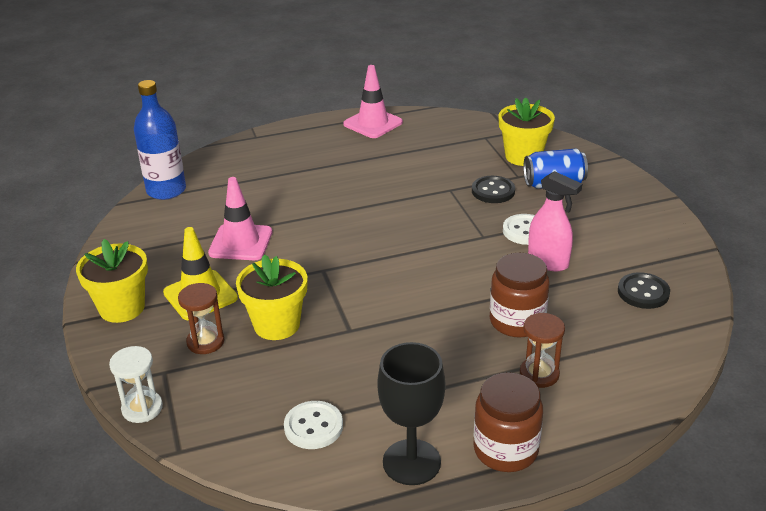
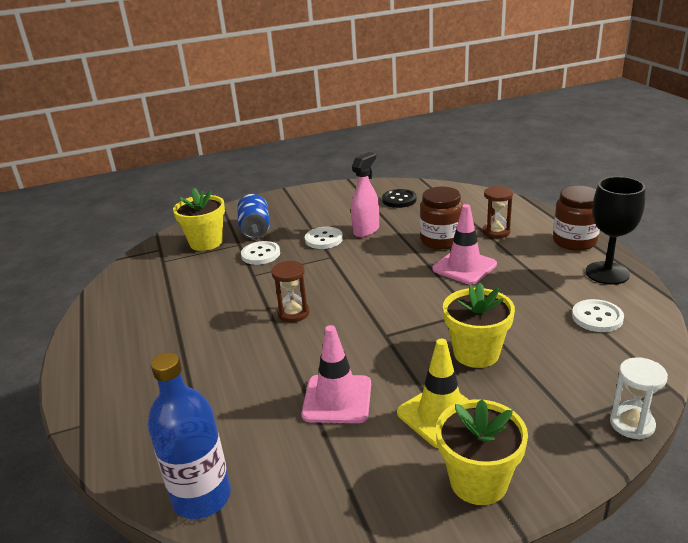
camera: 90 degrees left, 5 degrees down
brown hourglass [178,283,224,354] -> brown hourglass moved to [271,261,310,322]
pink traffic cone [343,65,403,138] -> pink traffic cone moved to [432,204,497,284]
black button [472,176,515,203] -> white button [241,241,280,265]

